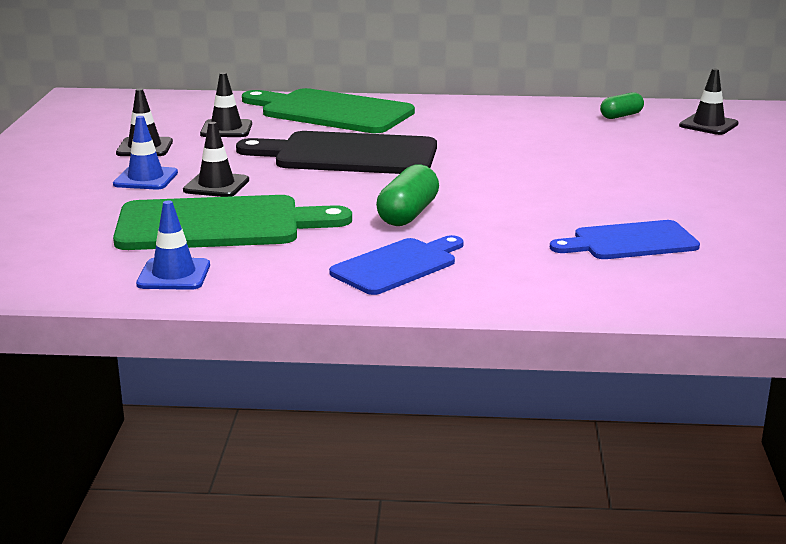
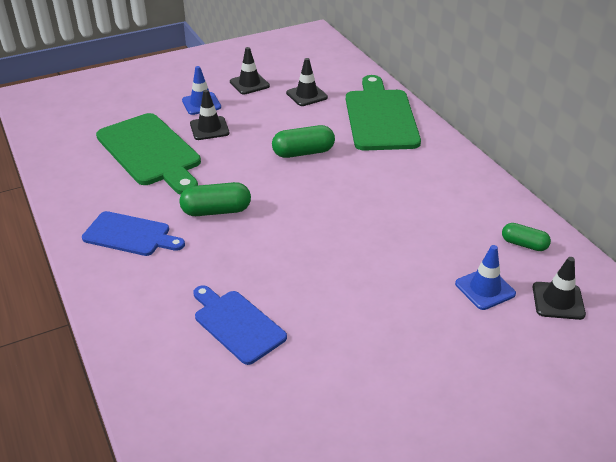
camera: 60 degrees right, 15 degrees up
blue traffic cone [136,200,210,290] -> blue traffic cone moved to [455,245,516,310]
black cutting board [236,131,437,174] -> green capsule [272,125,335,158]

